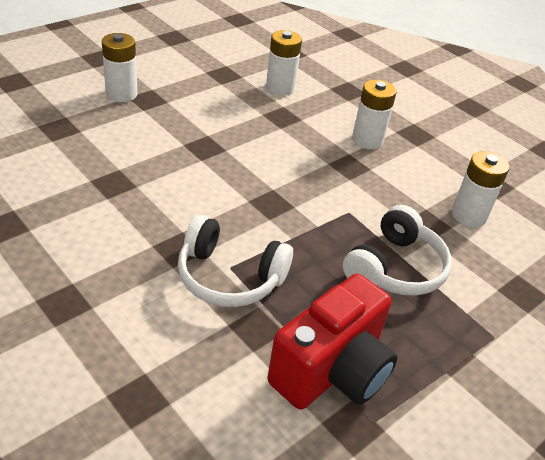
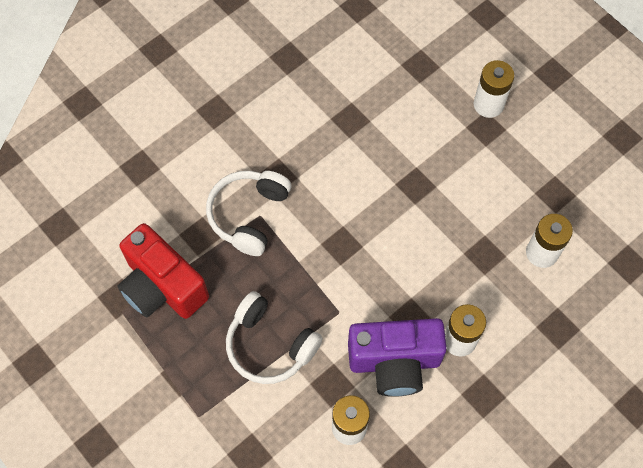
camera: 95 degrees right, 25 degrees up
none -> purple camera [348,318,447,397]

